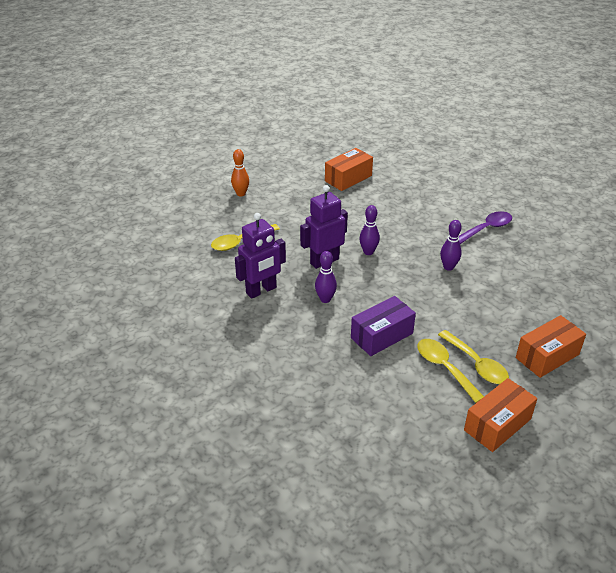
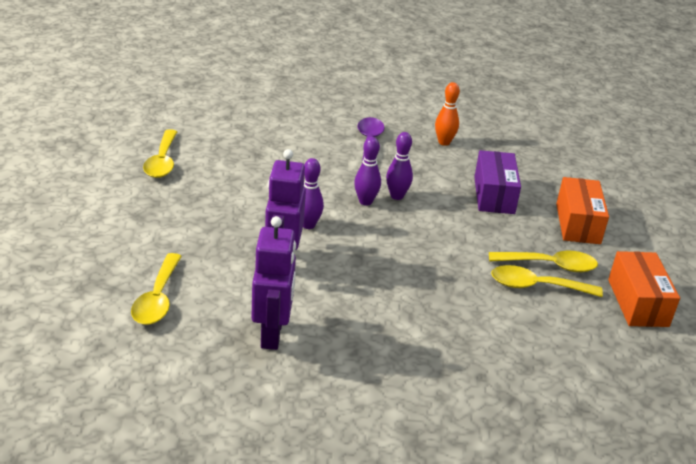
camera: 55 degrees left, 5 degrees down
orange bowling pin [231,149,249,196] -> orange bowling pin moved to [435,82,460,146]
purple bowling pin [315,251,337,303] -> purple bowling pin moved to [354,137,381,206]
orange box [325,148,373,191] -> yellow spoon [143,129,177,178]
purple box [351,296,416,356] -> purple box moved to [474,150,521,214]

